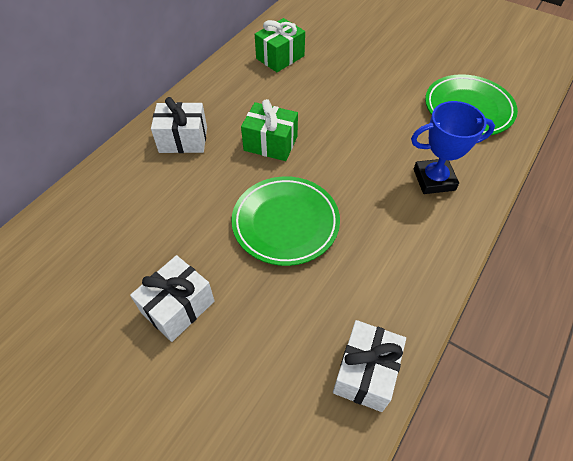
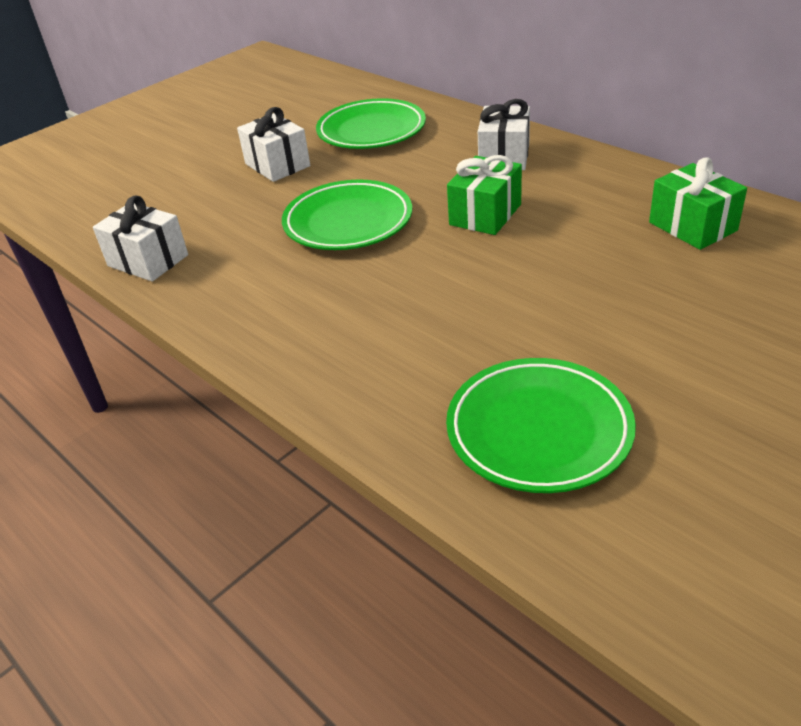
camera: 105 degrees right, 15 degrees down
blue trophy [411,101,495,194] -> none
none -> green plate [316,98,426,149]

